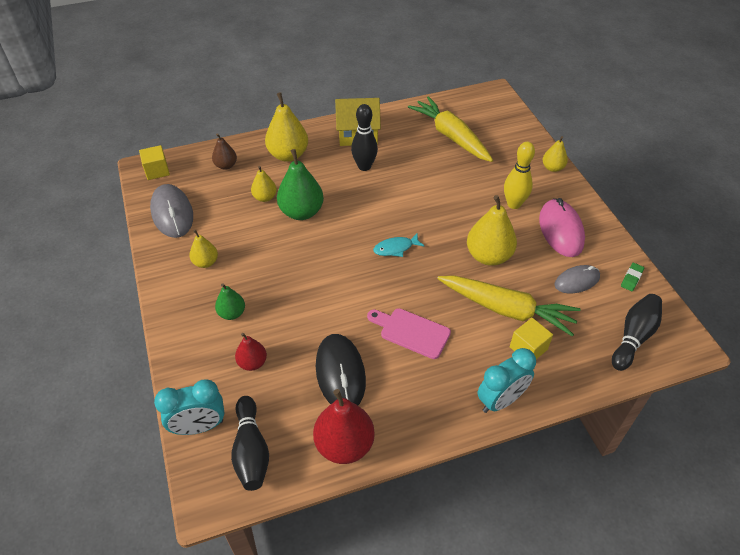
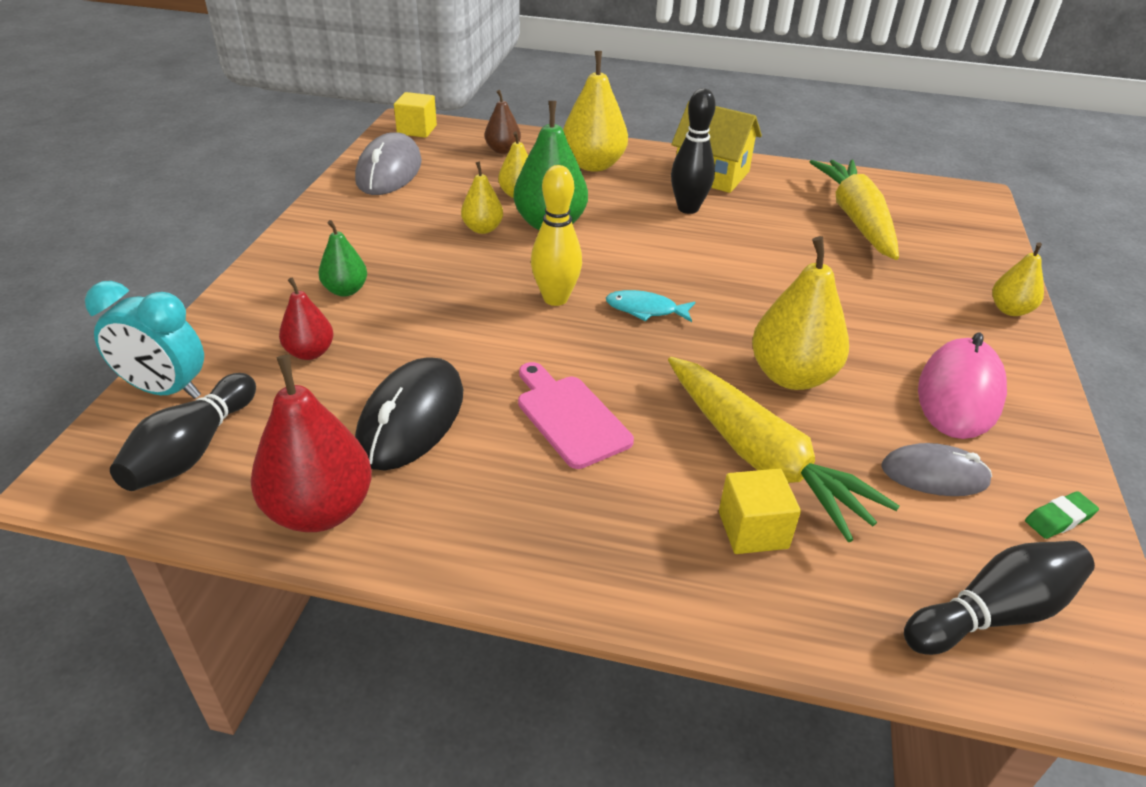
camera: 30 degrees right, 10 degrees down
yellow pear [189,229,218,268] -> yellow pear moved to [461,162,503,234]
turquoise clock [477,348,536,413] -> none
yellow bowling pin [504,142,535,209] -> yellow bowling pin moved to [531,165,582,306]

